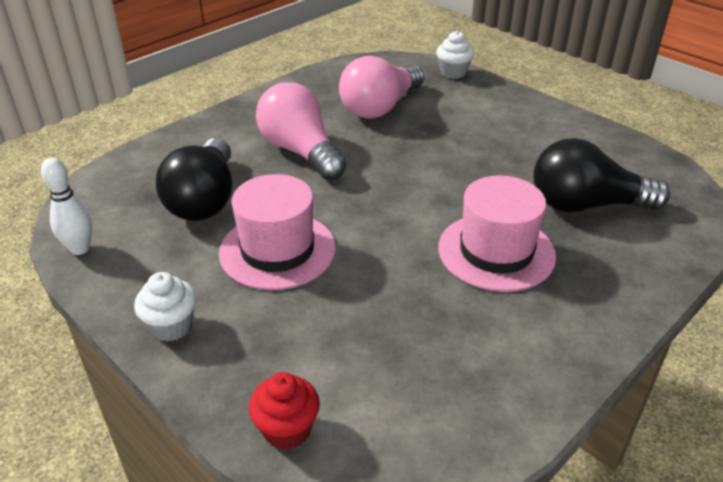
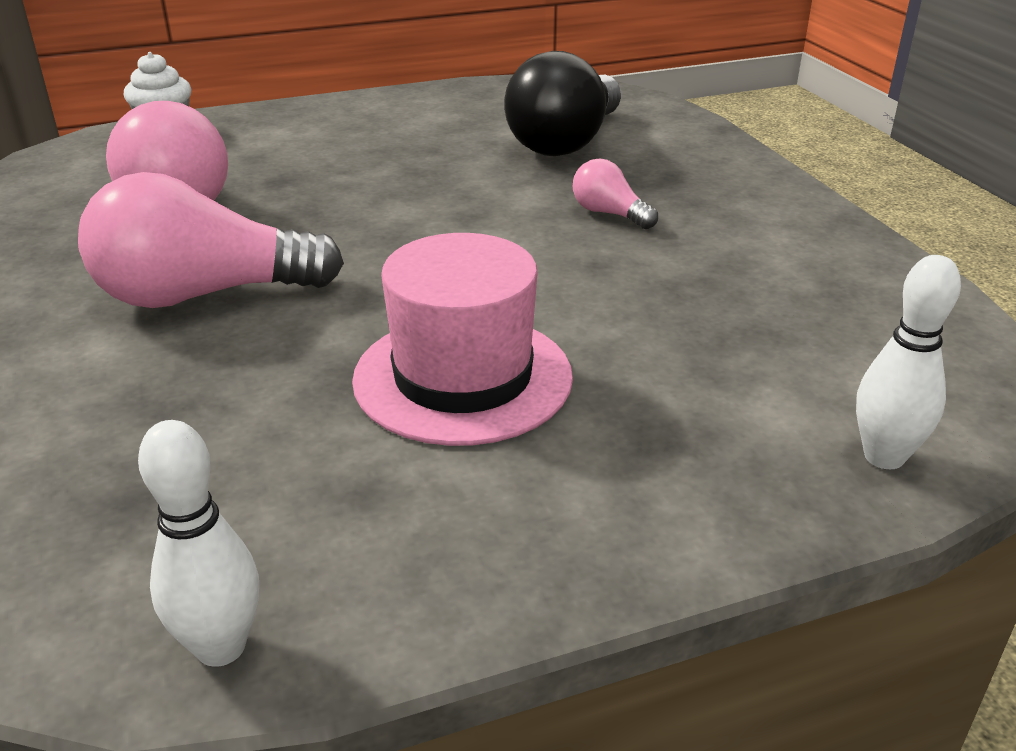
camera: 65 degrees left, 5 degrees down
white cupcake [134,272,197,341] -> none
black light bulb [156,138,232,221] -> none
red cupcake [249,372,320,450] -> white bowling pin [856,255,961,469]
pink hat [438,175,556,292] -> pink light bulb [573,159,658,229]

